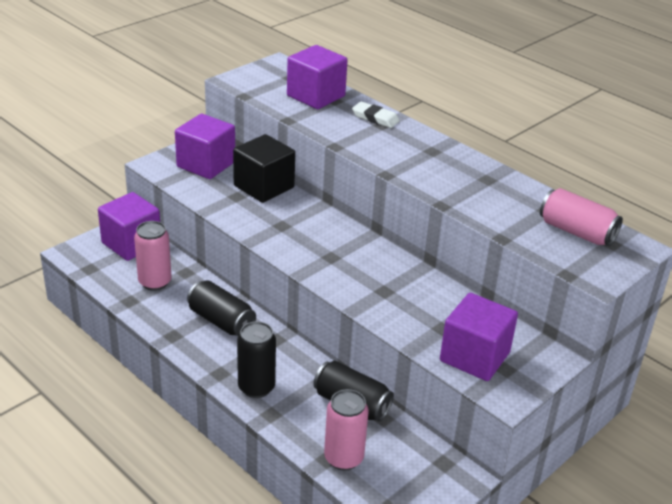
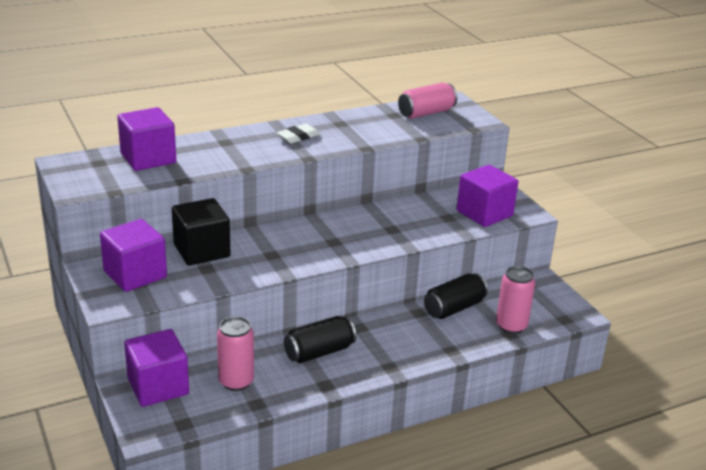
camera: 70 degrees left, 5 degrees down
black can [237,321,276,398] -> none
white eraser [352,101,400,128] -> white eraser moved to [276,124,320,144]

